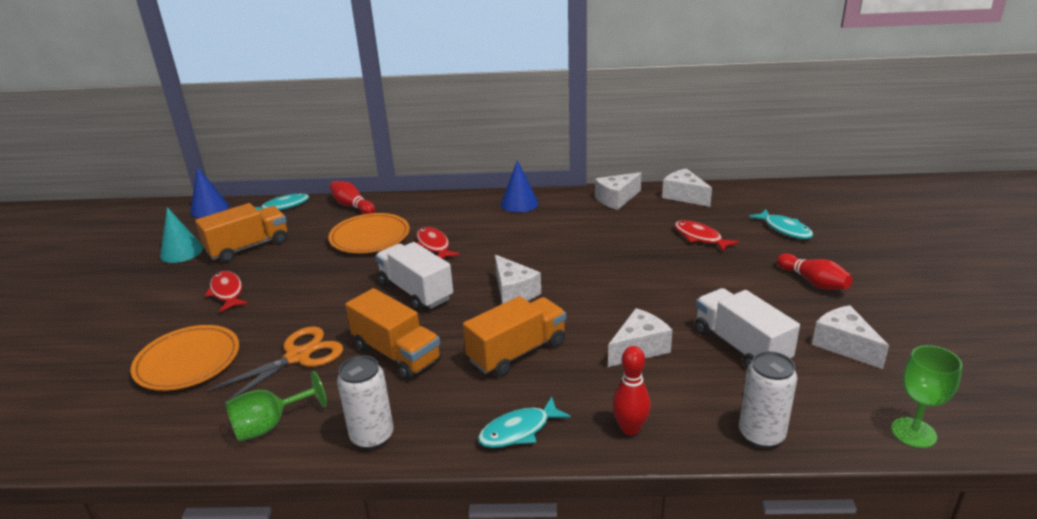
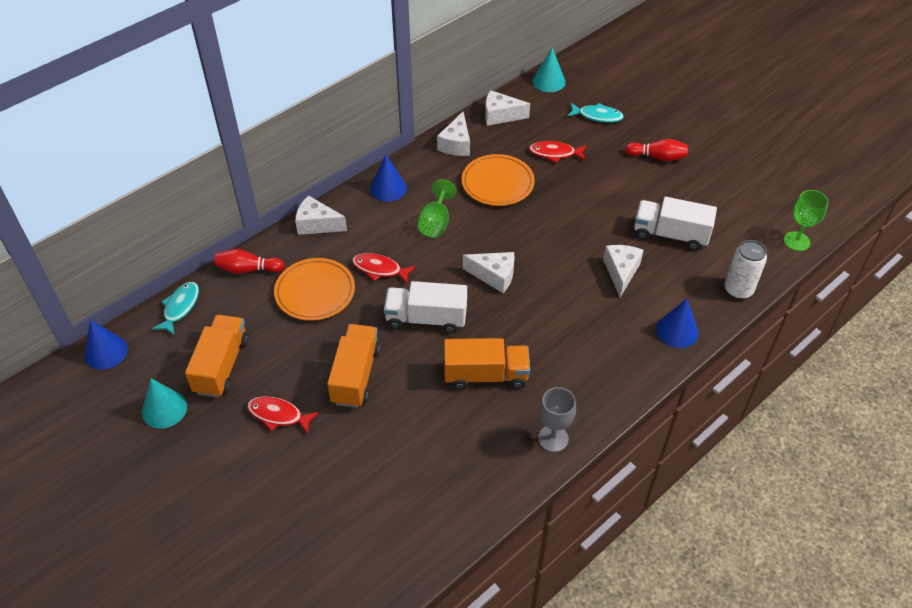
camera: 45 degrees left, 20 degrees up
orange plate [131,325,239,391] -> orange plate moved to [462,154,535,206]
orange scissors [208,326,343,406] -> none
green goblet [225,371,327,441] -> green goblet moved to [417,179,457,238]
white can [337,355,394,449] -> grey goblet [538,387,576,452]
orange truck [463,296,566,377] -> orange truck moved to [327,324,381,408]
turquoise fish [478,397,571,448] -> none
red bowling pin [612,346,651,435] -> blue cone [656,299,698,348]
white cheese [812,305,889,369] -> white cheese moved to [295,195,347,235]
none -> turquoise cone [532,48,566,92]

